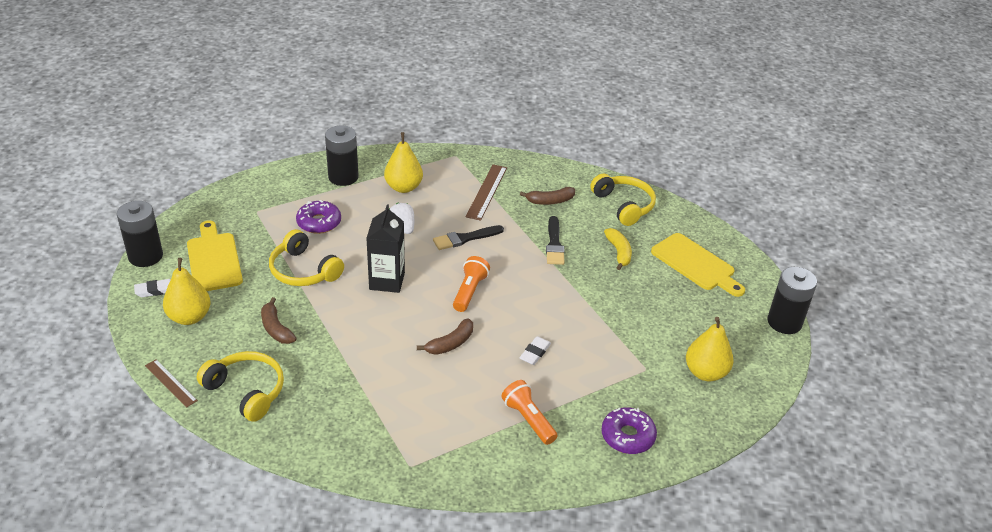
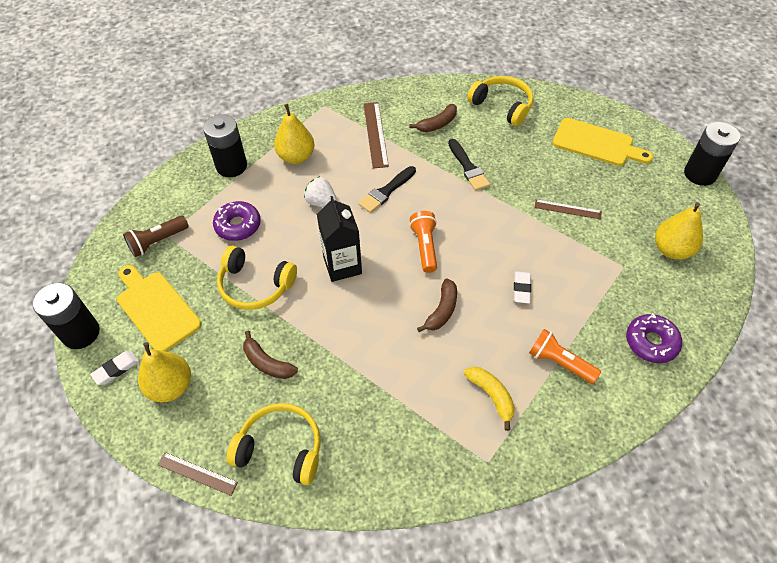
camera: 20 degrees left, 15 degrees up
yellow banana [604,228,632,270] -> yellow banana moved to [464,367,515,431]
none -> brown flashlight [123,215,189,257]
none -> brown ruler [534,199,602,220]

